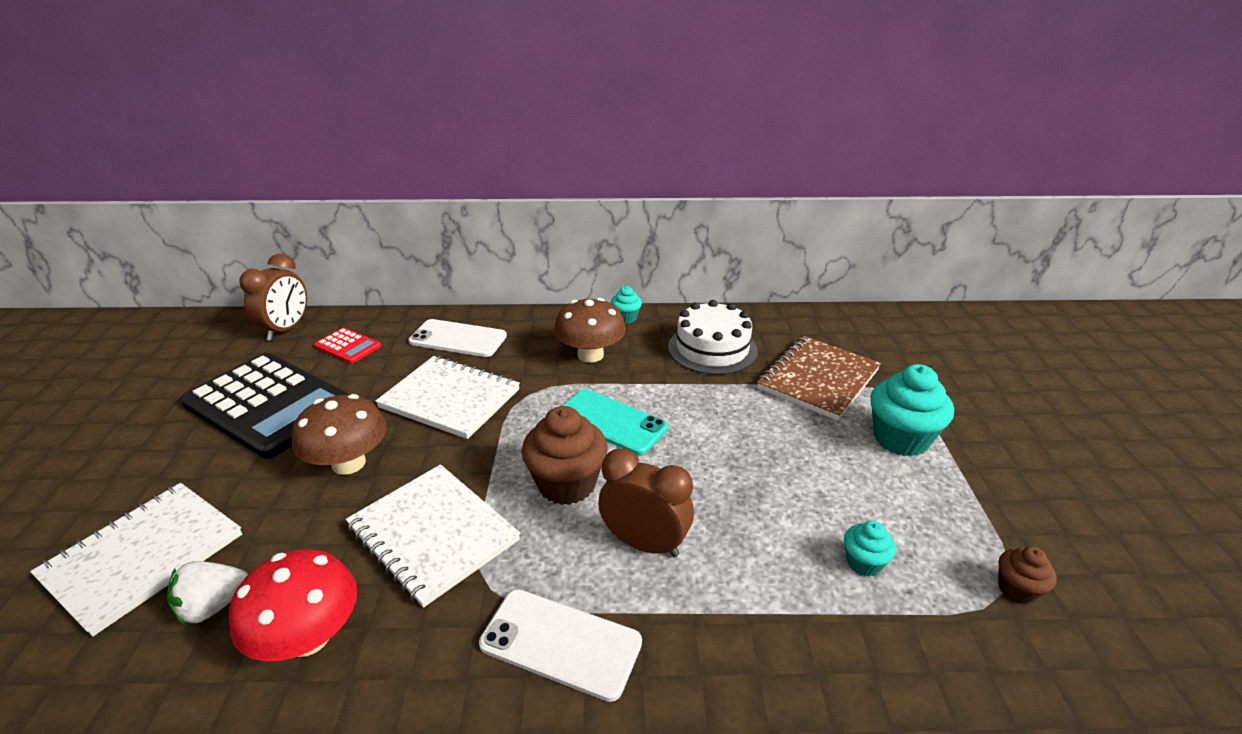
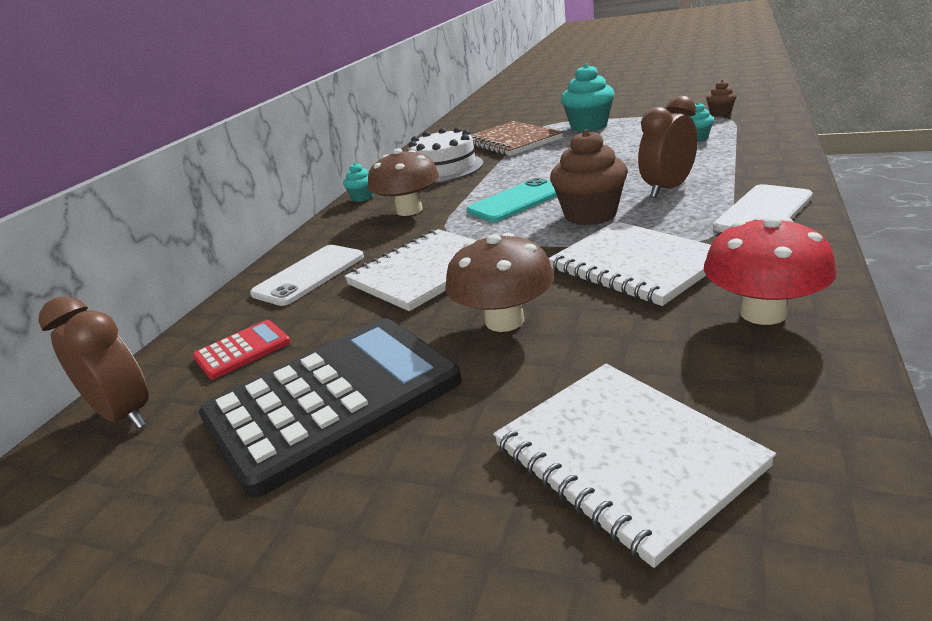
camera: 65 degrees left, 5 degrees down
white strawberry [167,561,248,625] -> none
white notebook [346,464,520,608] -> white notebook turned 75 degrees clockwise [548,221,711,306]

